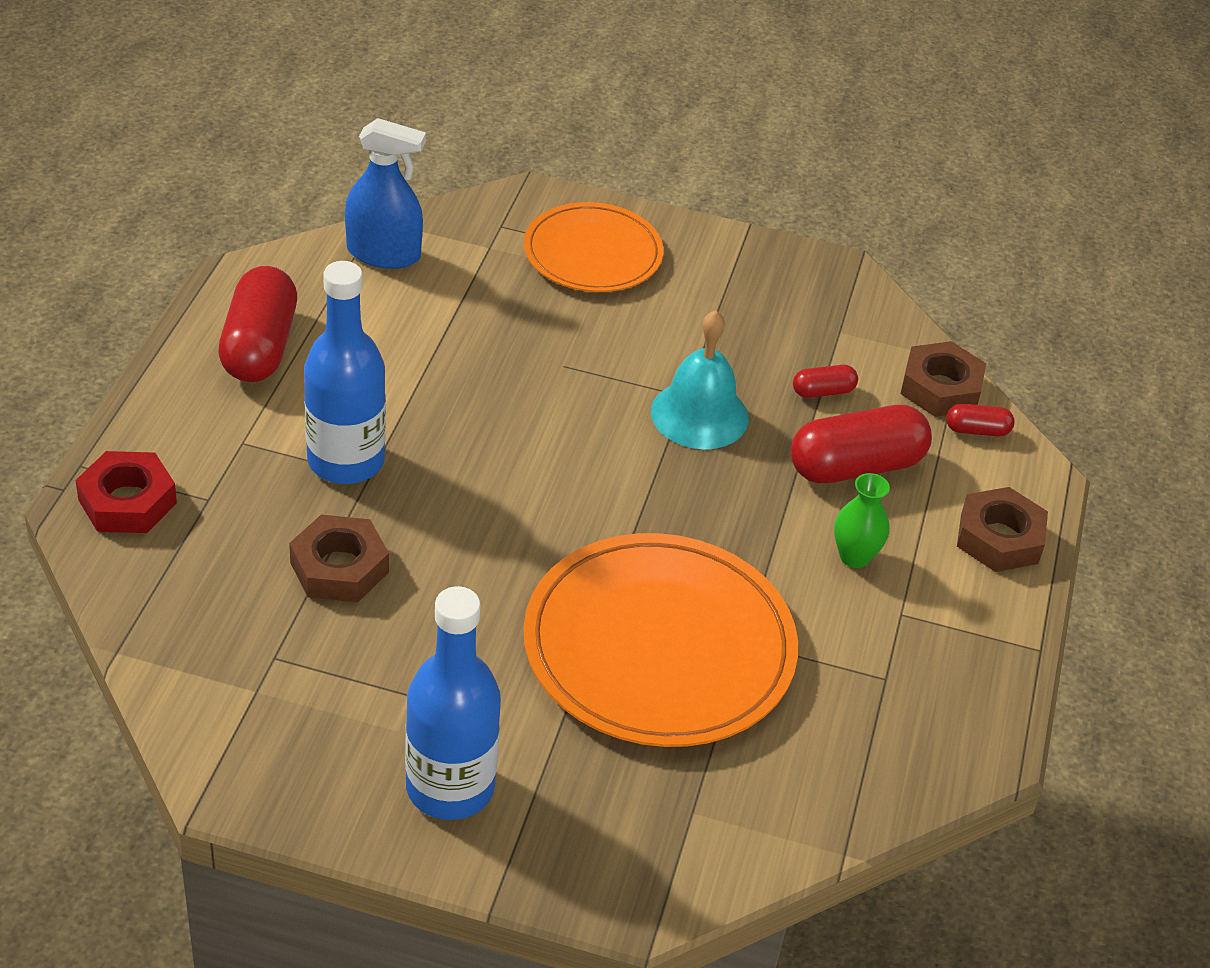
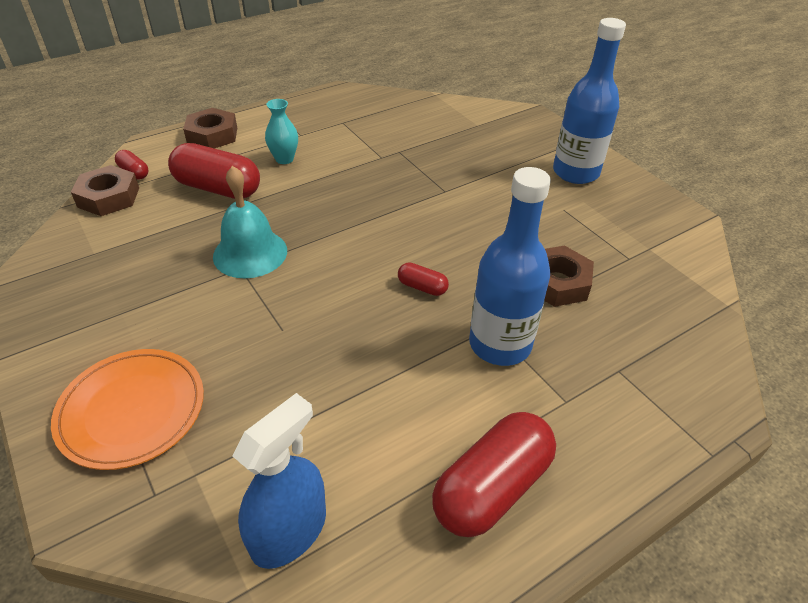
camera: 135 degrees left, 0 degrees up
red nut [75,451,177,533] -> none
blue spray bottle [345,118,426,269] -> blue spray bottle turned 75 degrees clockwise [232,393,326,569]
orange plate [523,533,798,747] -> none
red capsule [793,365,858,398] -> red capsule moved to [398,262,449,296]
green vase [834,473,890,568] -> turquoise vase [265,99,298,164]

